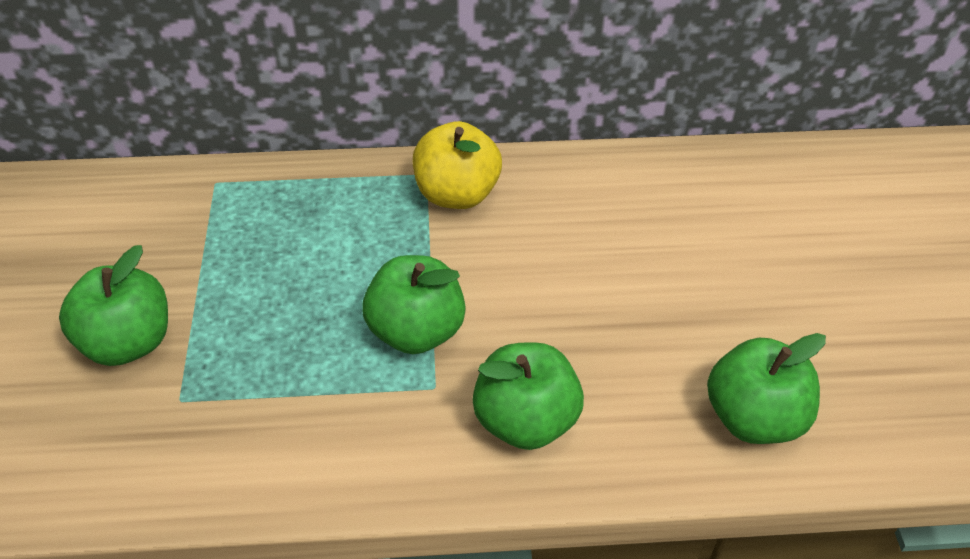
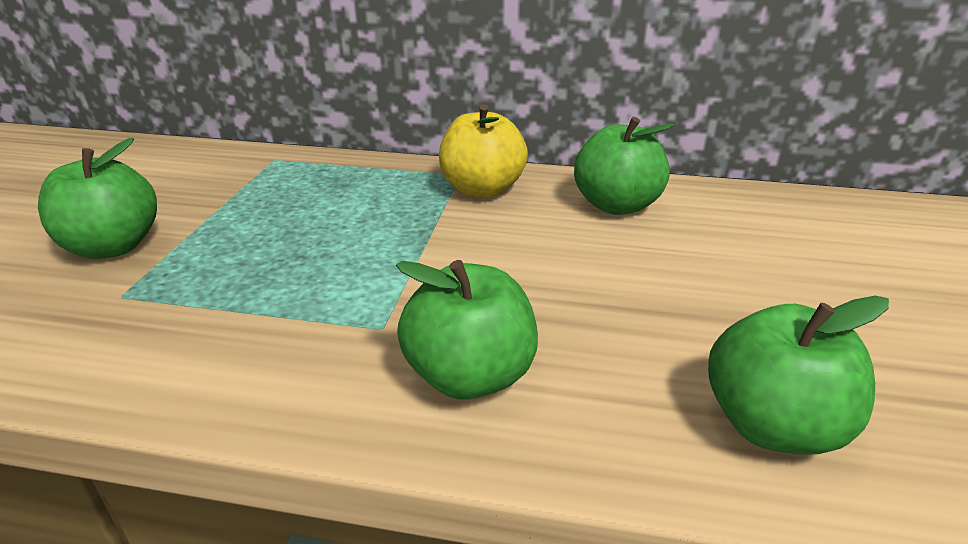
camera: 15 degrees right, 15 degrees down
green apple [362,255,466,354] -> green apple moved to [574,117,674,215]

